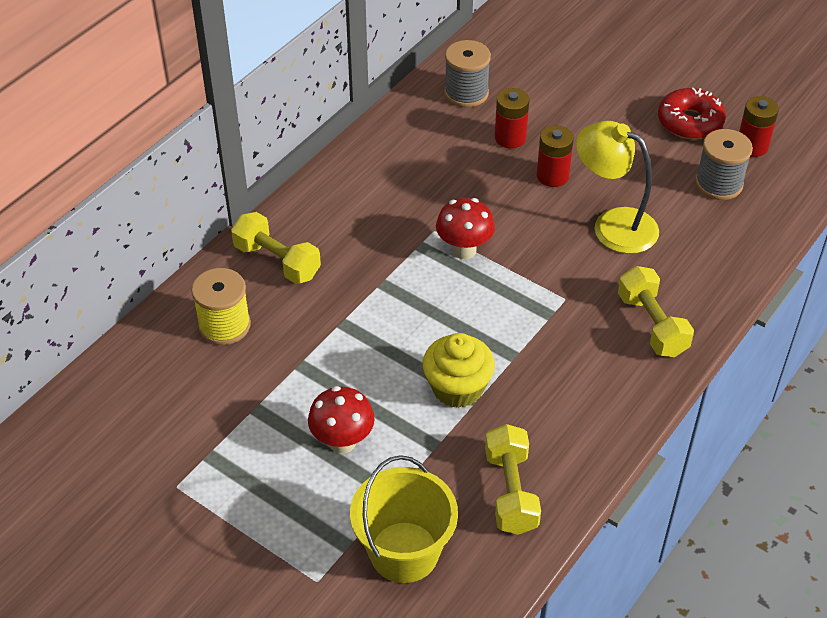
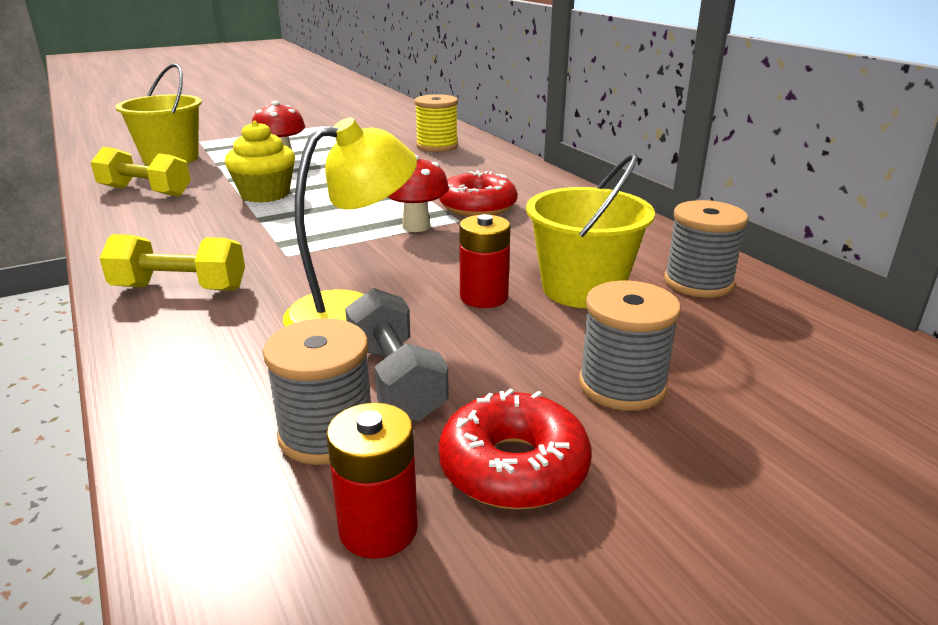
camera: 115 degrees right, 20 degrees down
yellow dumbbell [231,212,321,284] -> none
red battery [495,88,529,148] -> yellow bucket [526,153,655,308]
none -> grey dumbbell [345,288,449,421]
none -> red donut [439,171,517,217]
none -> grey spool [579,281,681,411]

